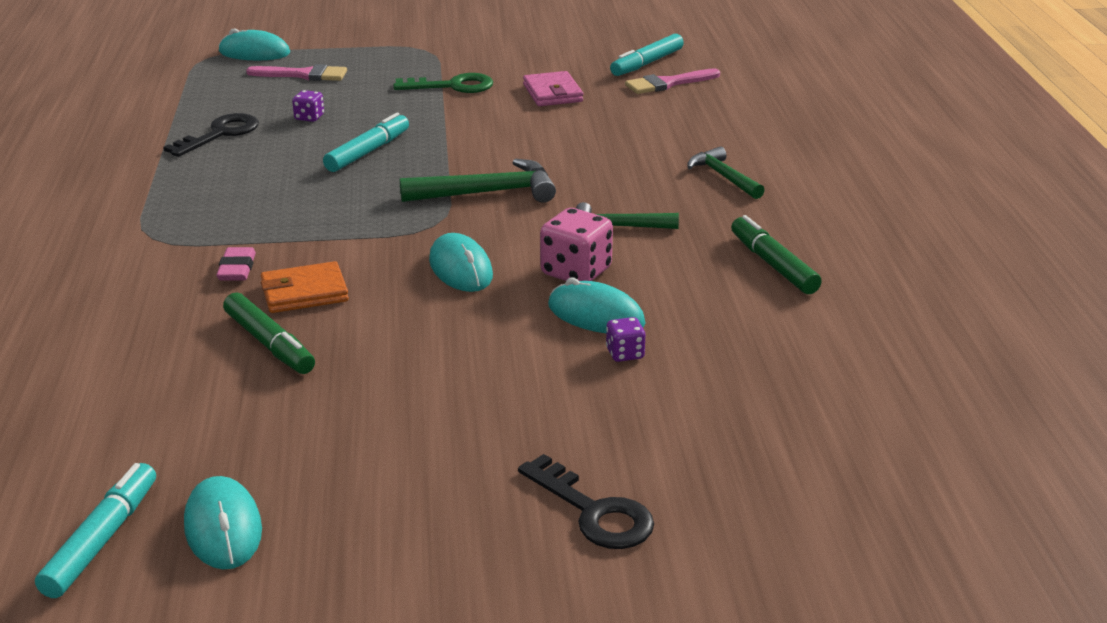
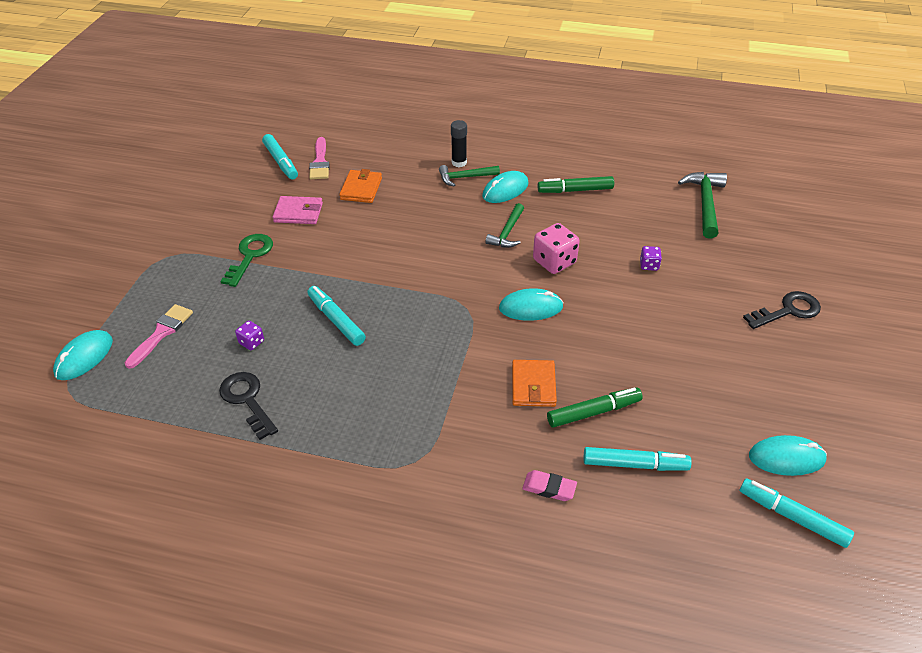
camera: 70 degrees left, 15 degrees up
pink eraser [216,247,256,281] -> pink eraser moved to [522,470,577,501]
green hammer [400,159,556,203] -> green hammer moved to [678,172,727,239]
turquoise mouse [548,278,645,333] -> turquoise mouse moved to [482,171,529,203]
none -> orange wallet [339,169,382,203]
none -> black glue stick [451,120,467,167]
none -> turquoise marker [584,447,692,471]

